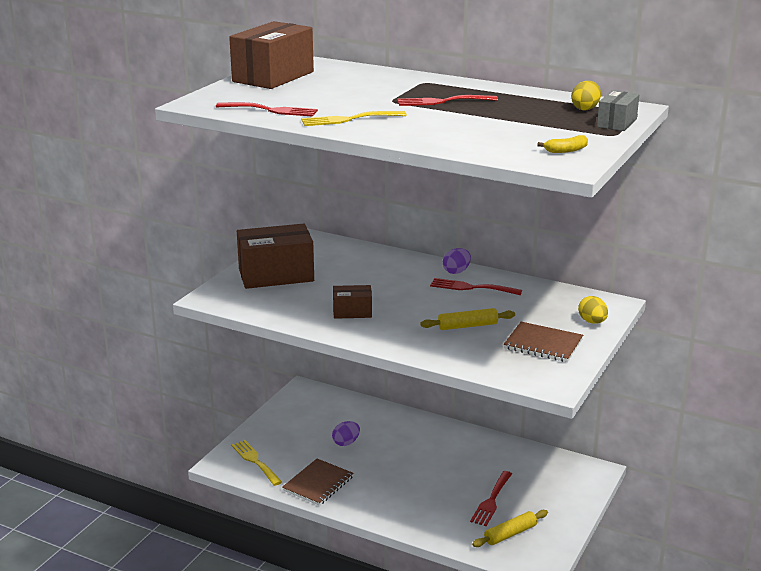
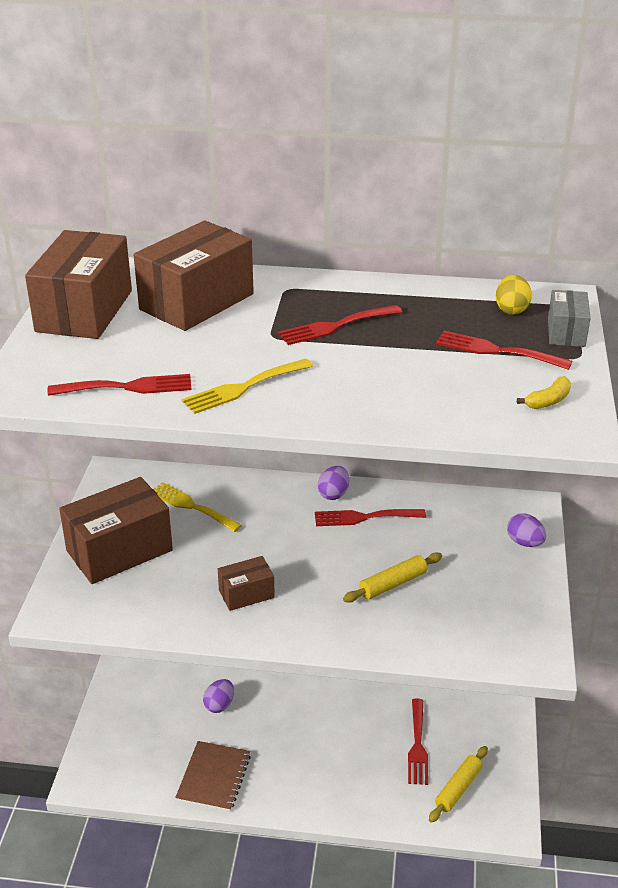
camera: 20 degrees left, 10 degrees up
yellow fork [231,440,282,486] -> yellow fork moved to [153,482,242,532]
brown notebook [504,322,583,362] -> none
yellow egg [578,296,608,324] -> purple egg [507,513,546,547]
none -> brown box [134,220,254,331]
none -> red fork [436,331,572,370]

